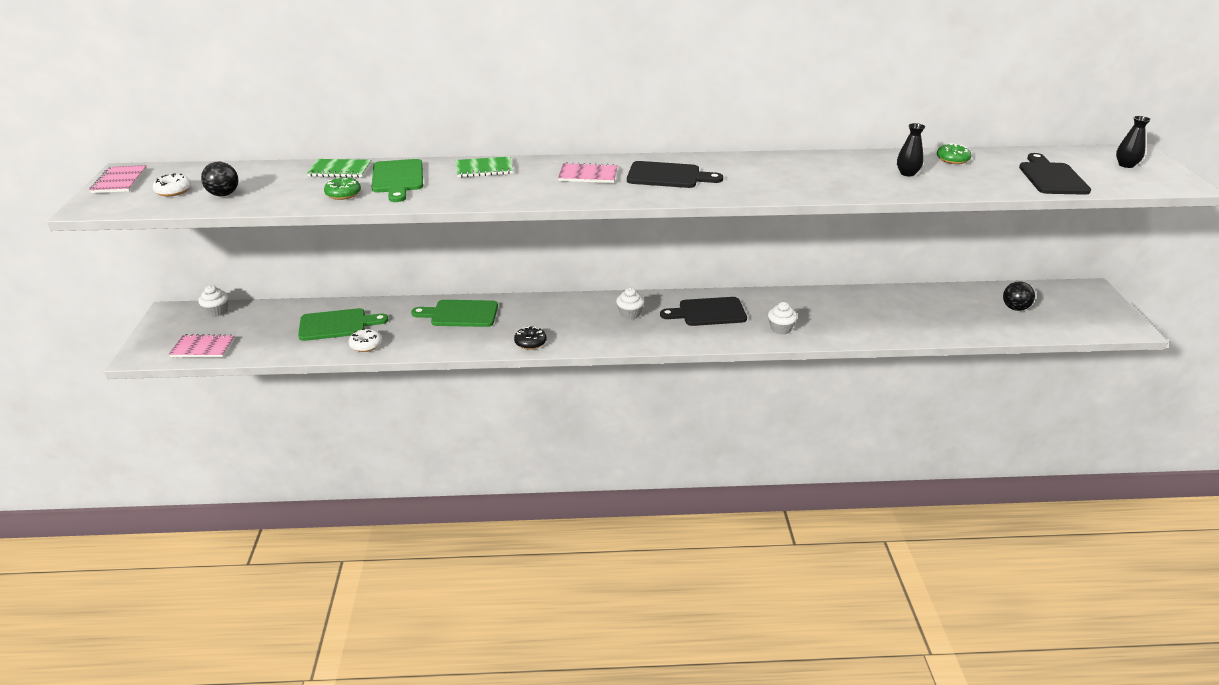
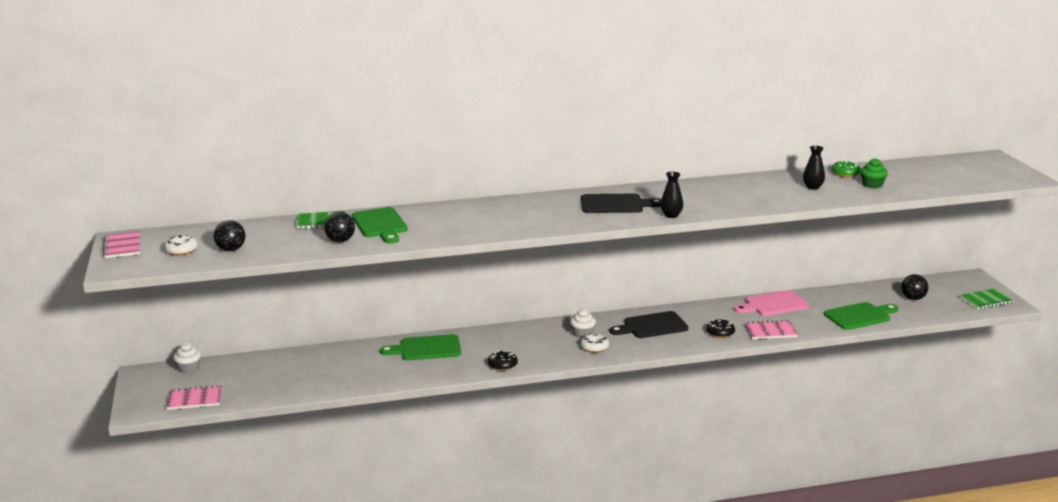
camera: 10 degrees left, 10 degrees down
green cutting board [298,308,388,341] -> green cutting board moved to [824,302,898,330]
green donut [324,177,361,200] -> black ball [324,212,355,242]
white donut [349,329,382,352] -> white donut moved to [580,333,609,353]
green notebook [456,156,513,177] -> green notebook moved to [959,288,1014,310]
pink notebook [558,162,618,183] -> pink notebook moved to [745,320,798,339]
white cupcake [768,302,797,335] -> black donut [706,319,735,338]
black cutting board [1019,153,1091,195] -> none
black vase [1116,116,1151,168] -> black vase moved to [661,172,683,218]
none -> pink cutting board [734,290,810,316]
none -> green cupcake [861,158,888,188]

